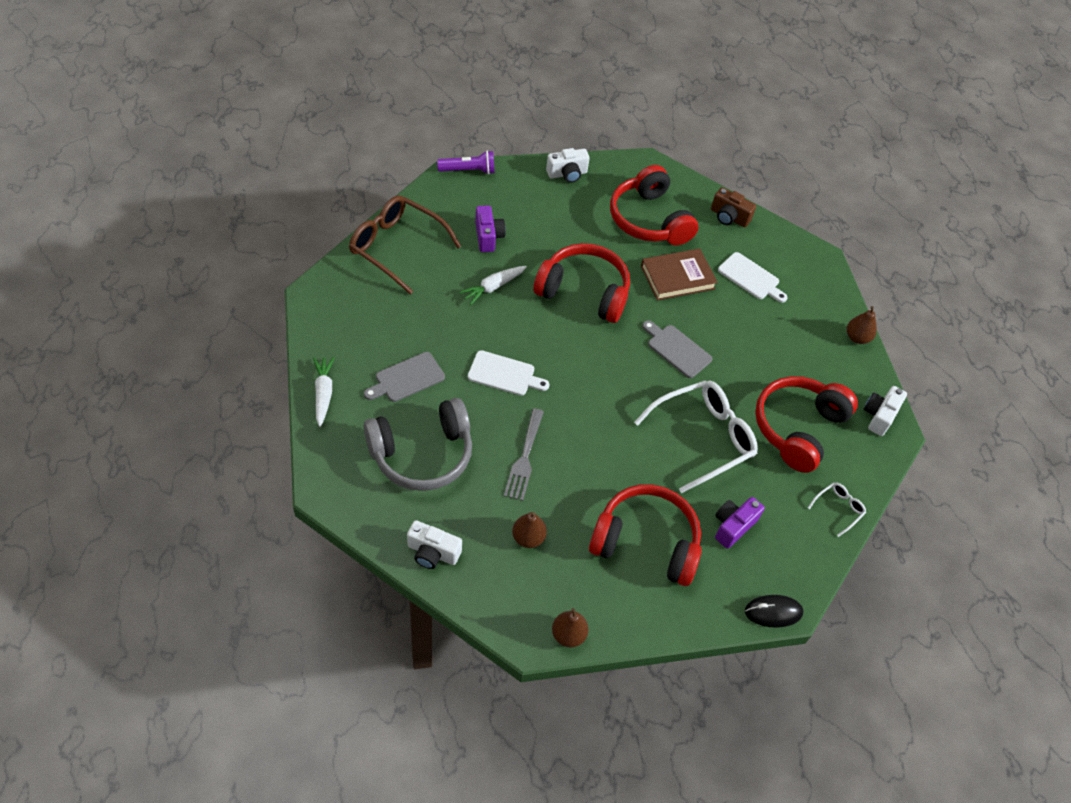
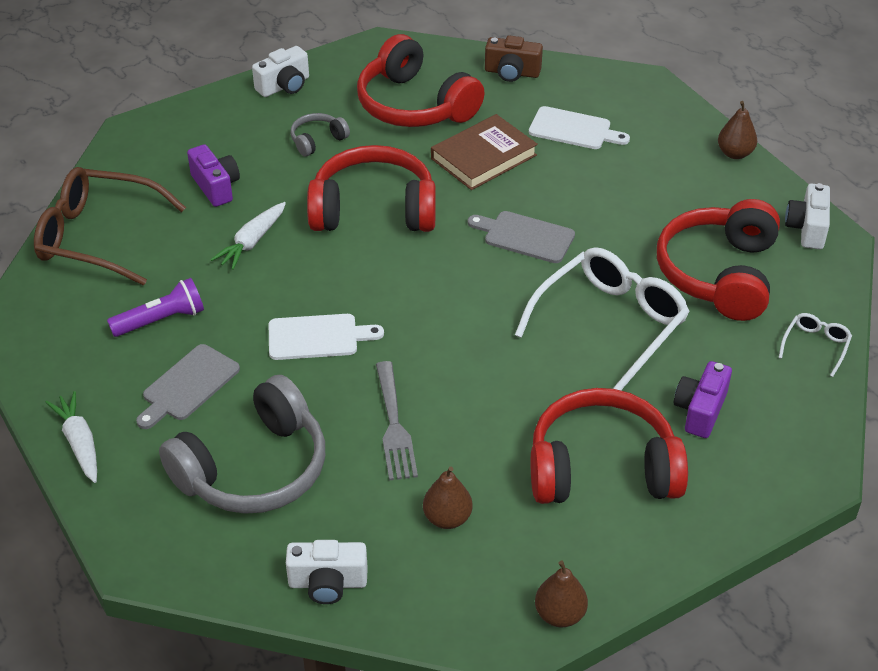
camera: 15 degrees left, 10 degrees down
purple flashlight [437,151,495,175] -> purple flashlight moved to [107,278,204,337]
black mouse [745,595,803,628] -> none
none -> grey headphones [290,113,350,156]

